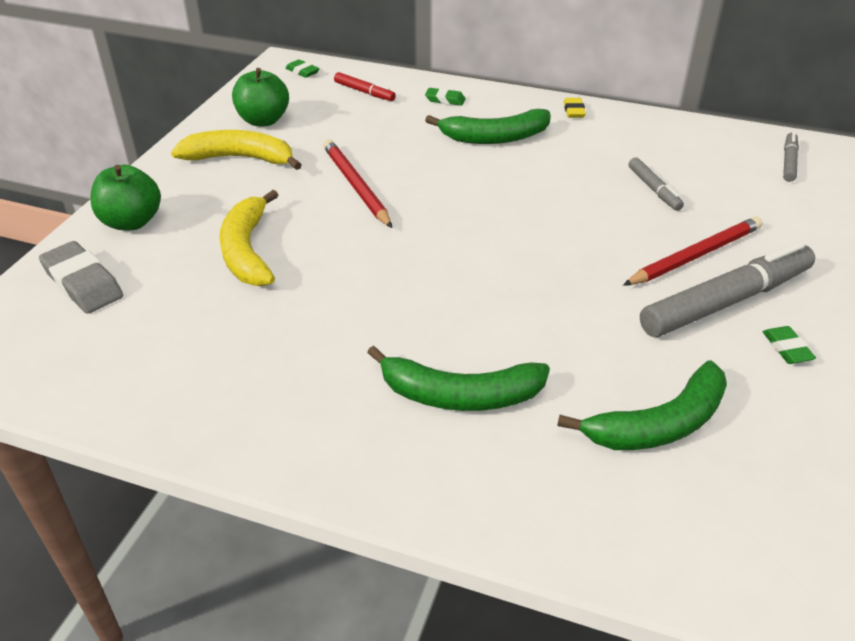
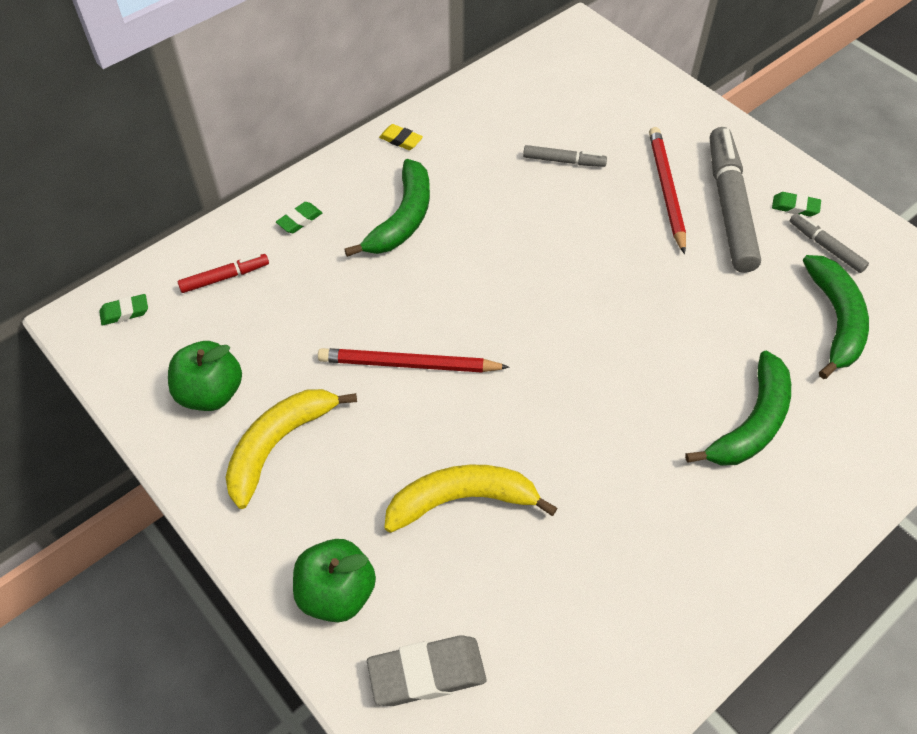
camera: 60 degrees left, 15 degrees up
yellow banana [219,190,278,286] -> yellow banana turned 150 degrees clockwise [384,465,557,533]
grey marker [783,131,799,182] -> grey marker moved to [790,213,869,273]

